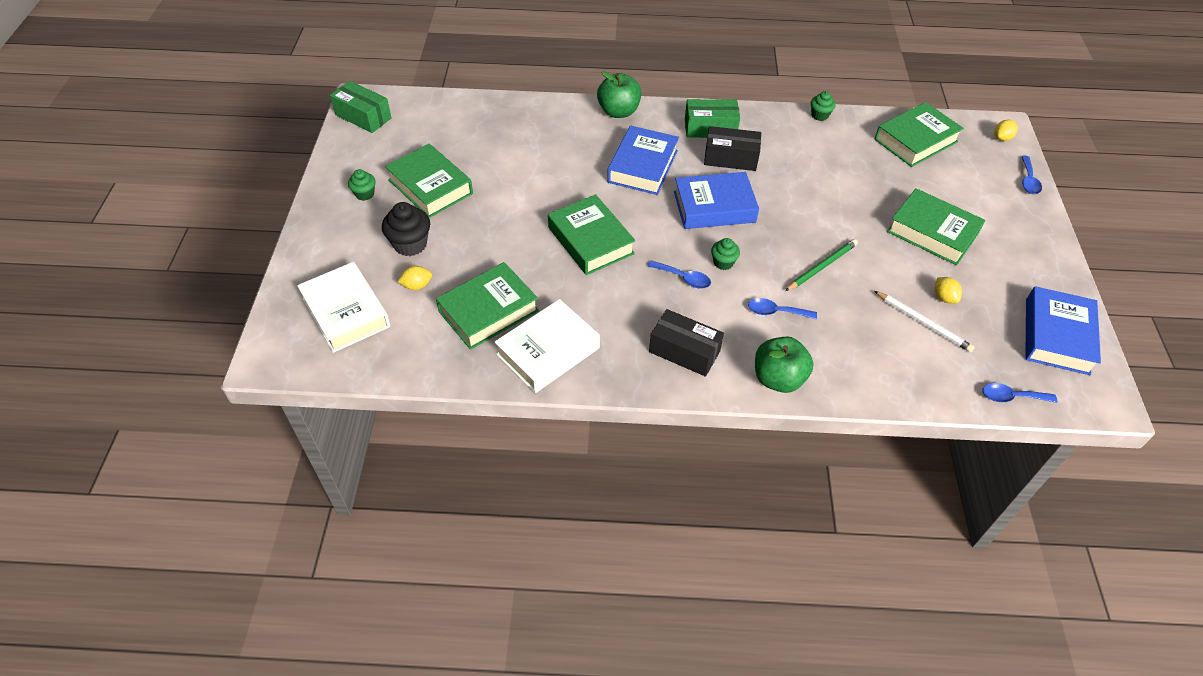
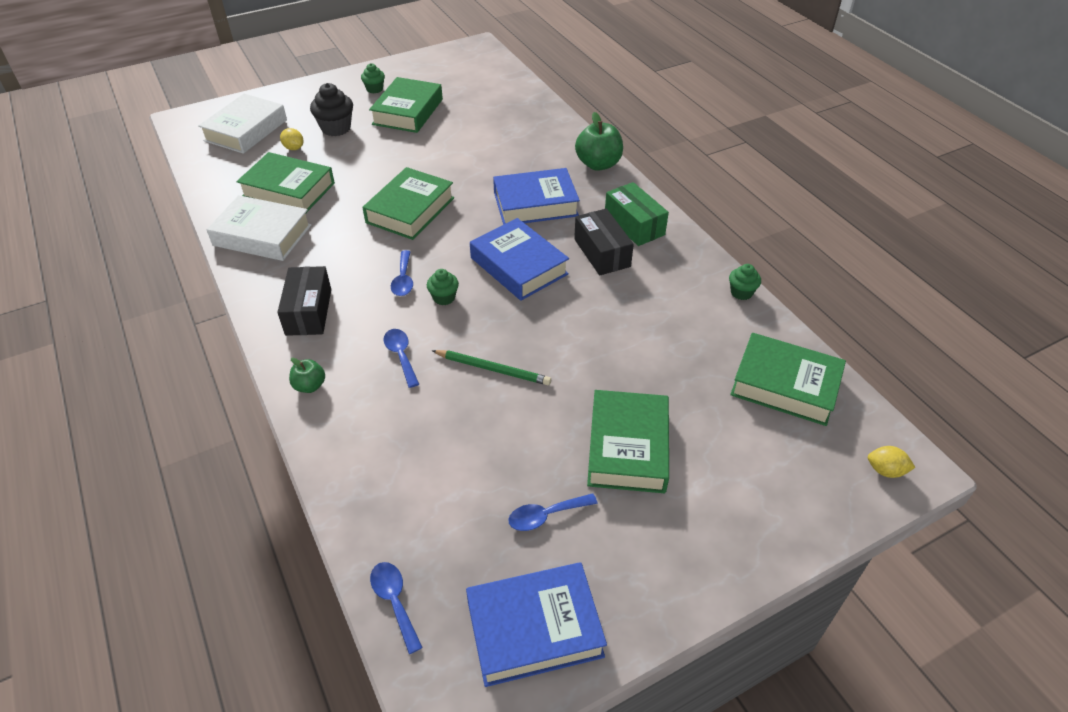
camera: 60 degrees right, 5 degrees down
green box [330,81,392,133] -> none
green apple [755,337,814,393] -> green apple [289,358,325,393], size x0.55
white pencil [874,291,975,352] -> none
yellow lemon [935,277,962,303] -> none
blue spoon [1021,155,1042,194] -> blue spoon moved to [508,493,598,531]

